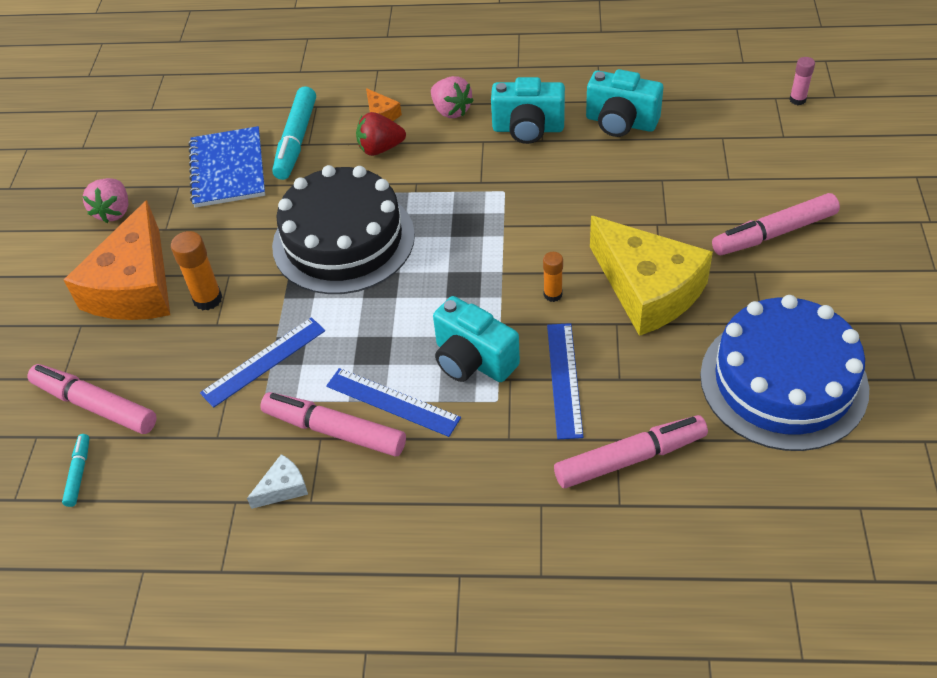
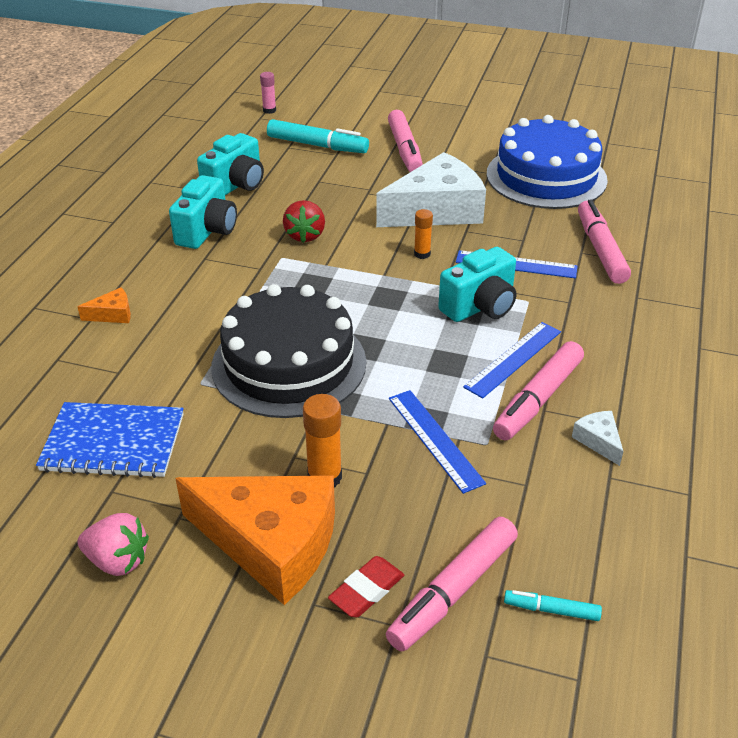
camera: 80 degrees left, 10 degrees down
turquoise marker [272,86,316,180] -> turquoise marker moved to [267,119,369,153]
red strawberry [356,112,406,156] -> red strawberry moved to [283,200,325,243]
pink strawberry [431,76,474,118] -> none
yellow cheese [590,216,713,336] -> white cheese [376,152,486,227]
none -> red eraser [328,556,404,618]

